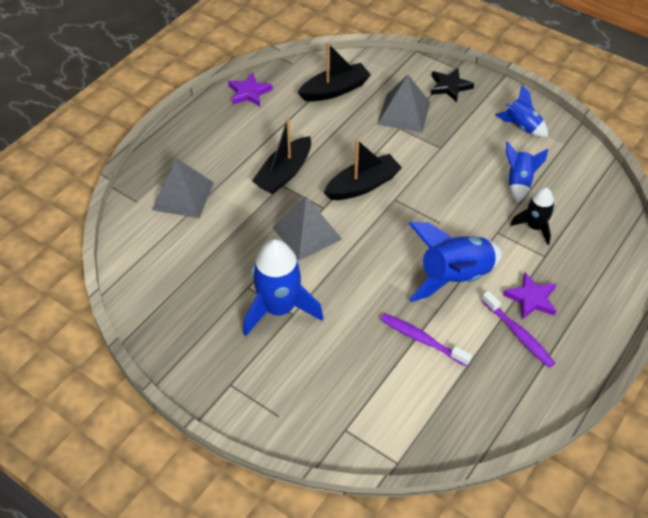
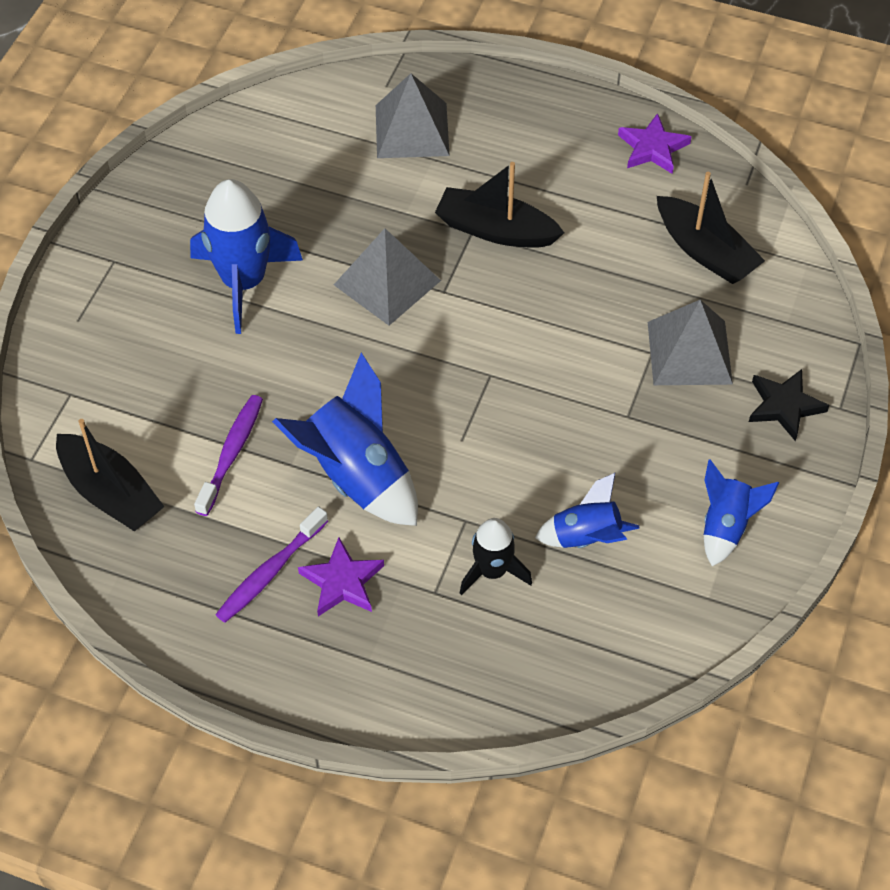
camera: 75 degrees right, 5 degrees up
black boat [324,139,402,200] -> black boat moved to [56,419,165,531]

